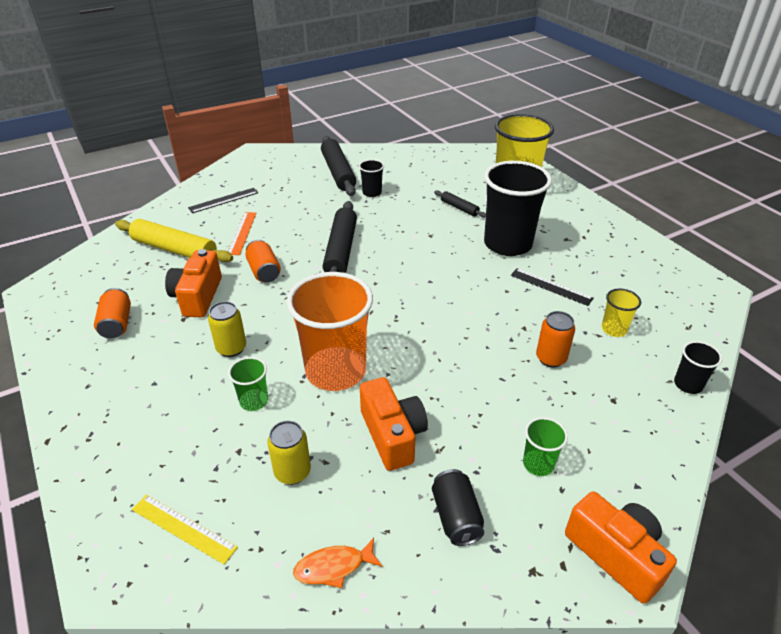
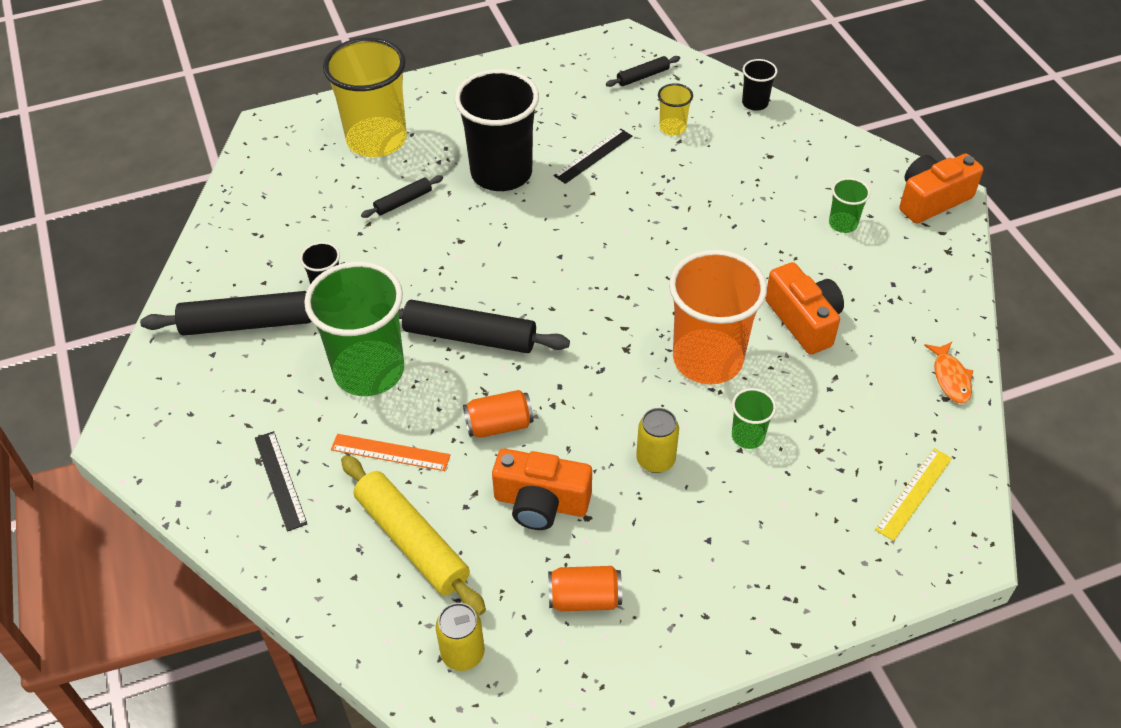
camera: 80 degrees left, 10 degrees up
yellow rolling pin [115,219,233,262] -> yellow rolling pin turned 75 degrees counterclockwise [341,455,486,615]
yellow can [267,421,311,485] -> yellow can moved to [435,603,485,671]
orange camera [360,377,428,471] -> orange camera turned 75 degrees clockwise [765,262,844,355]
black can [432,469,484,546] -> none
orange can [536,311,575,368] -> none
none -> green cup [304,262,404,396]
none -> black rolling pin [606,56,680,87]

